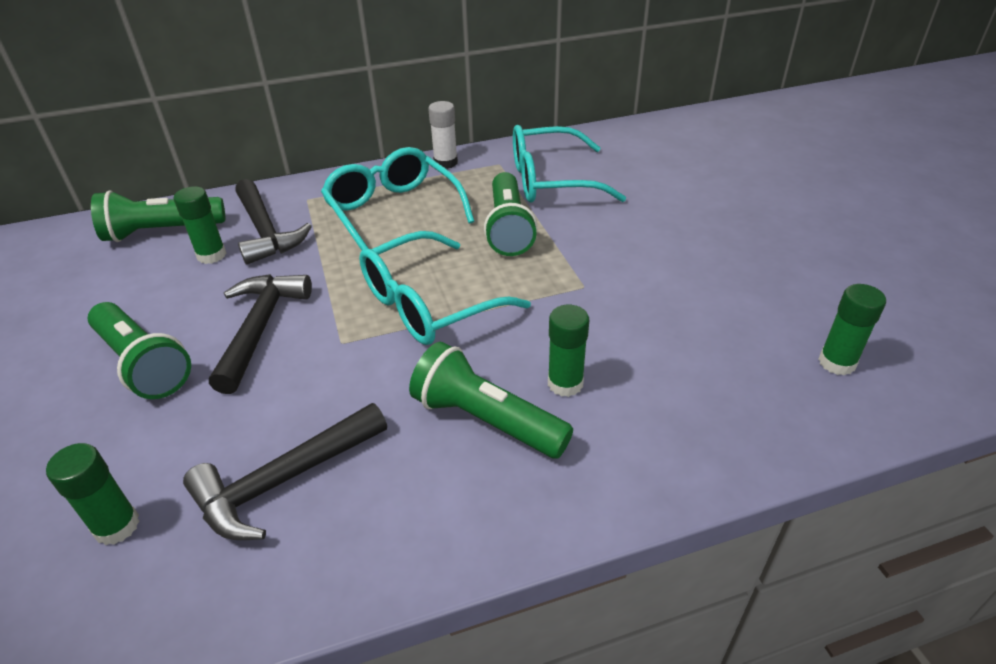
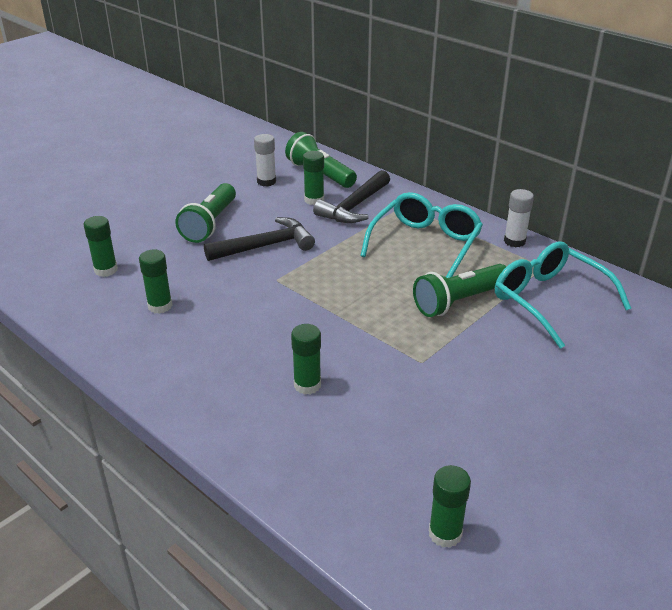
camera: 60 degrees right, 5 degrees down
black hammer [183,403,387,540] -> green glue stick [139,250,173,314]
turquoise glasses [359,231,531,345] -> none
green flashlight [409,342,573,459] -> none
none -> white glue stick [254,134,276,187]

